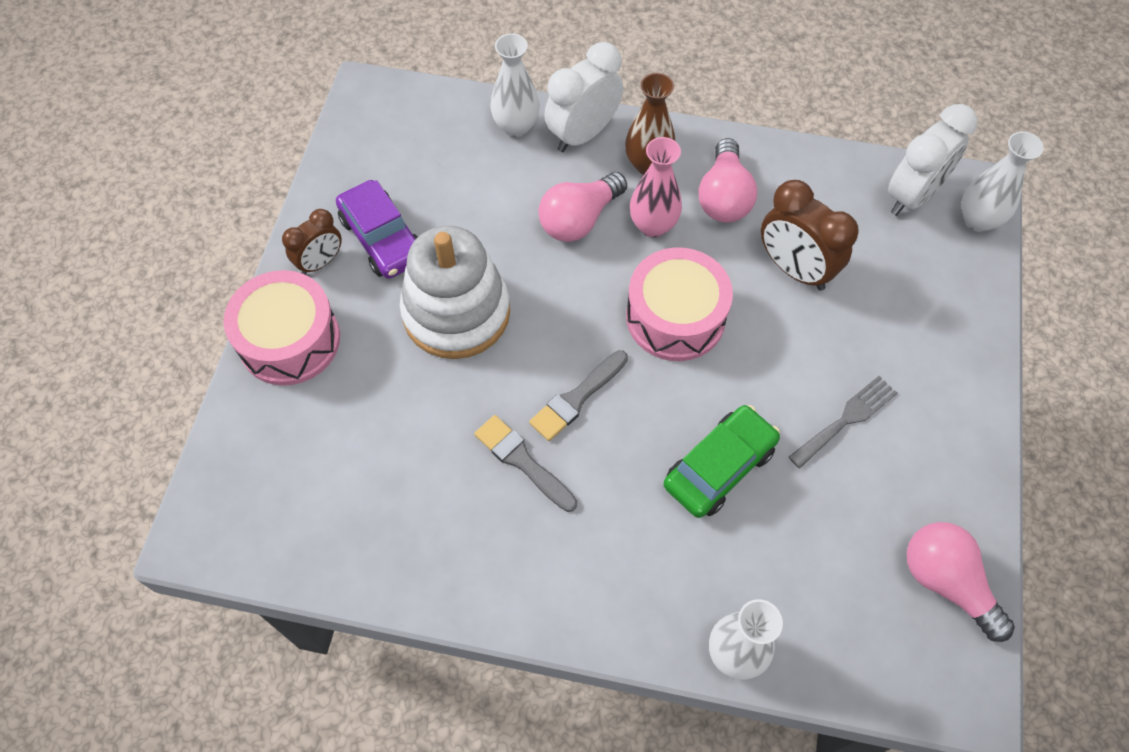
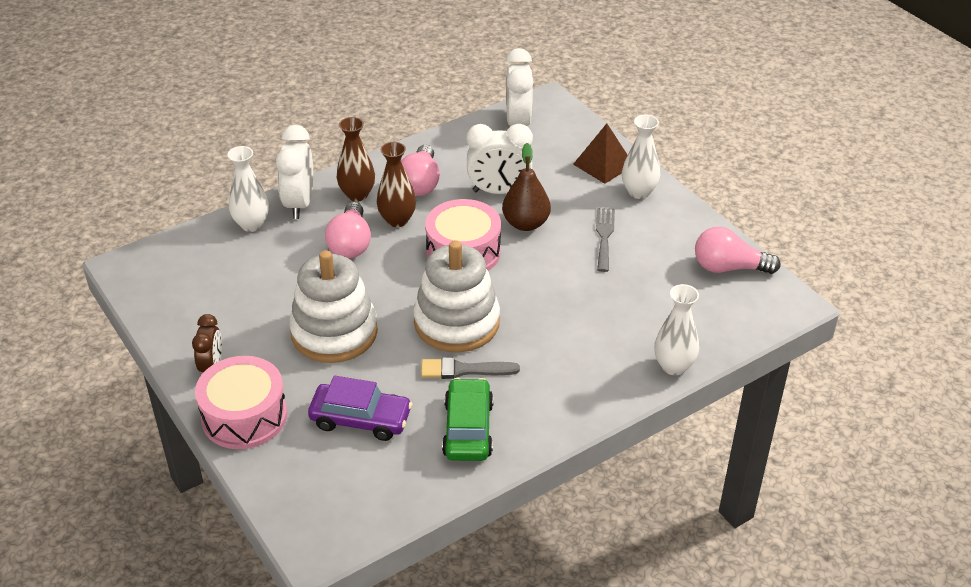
camera: 45 degrees left, 20 degrees down
purple car [336,180,418,279] -> purple car moved to [308,376,412,441]
grey brush [529,350,628,441] -> white stacking toy [413,240,500,353]
pink vase [630,137,682,237] -> brown vase [377,142,416,227]
green car [663,405,780,518] -> green car moved to [442,378,493,461]
pink light bulb [698,138,757,223] -> pink light bulb turned 45 degrees clockwise [401,145,440,196]
brown clock [761,180,859,291] -> white clock [466,124,533,194]
white vase [962,131,1044,232] -> white vase moved to [622,115,660,199]
none -> brown pear [502,143,551,231]
none -> brown pyramid [573,124,627,184]

